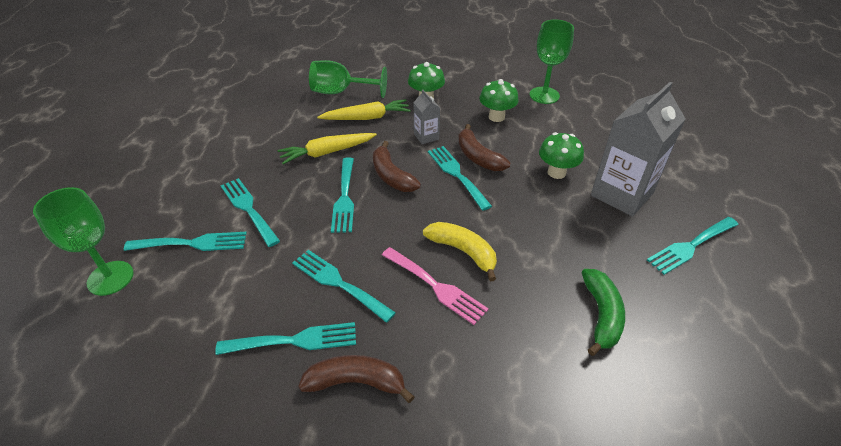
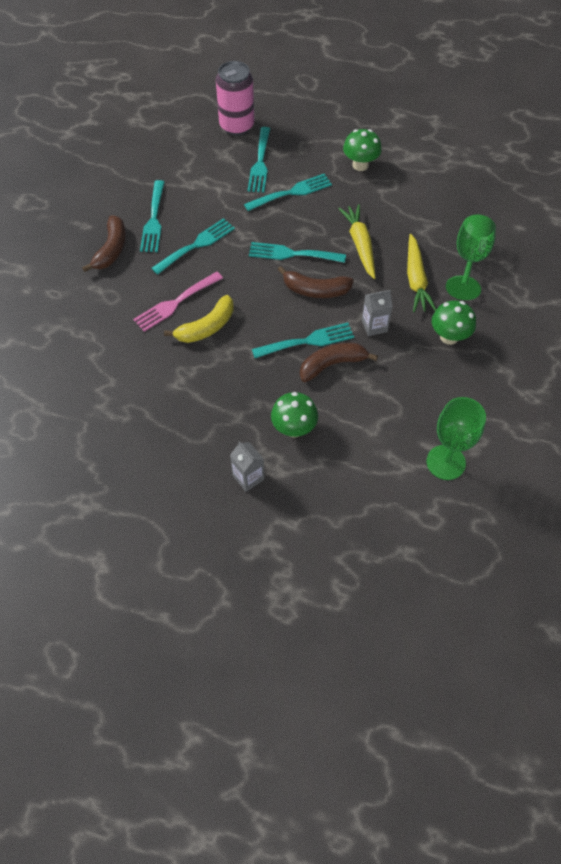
camera: 100 degrees right, 15 degrees up
green goblet [33,187,134,296] -> pink can [216,61,254,136]
brown banana [373,141,421,192] -> brown banana turned 150 degrees counterclockwise [278,266,354,298]
green mushroom [479,79,519,122] -> green mushroom moved to [343,129,382,171]
green banana [582,269,625,356] -> none
grey carton [591,82,685,217] -> grey carton [230,441,264,492], size x0.47
turquoise fork [647,217,739,275] -> none

